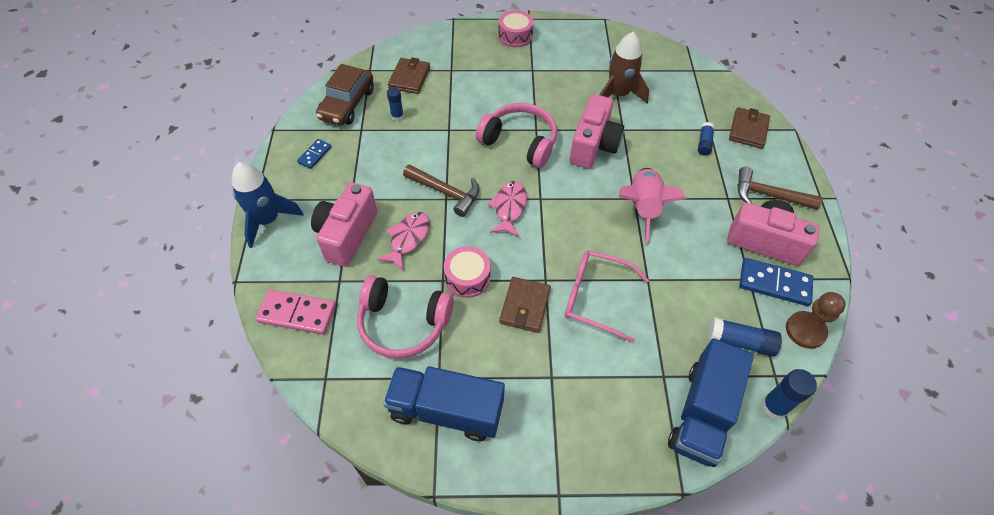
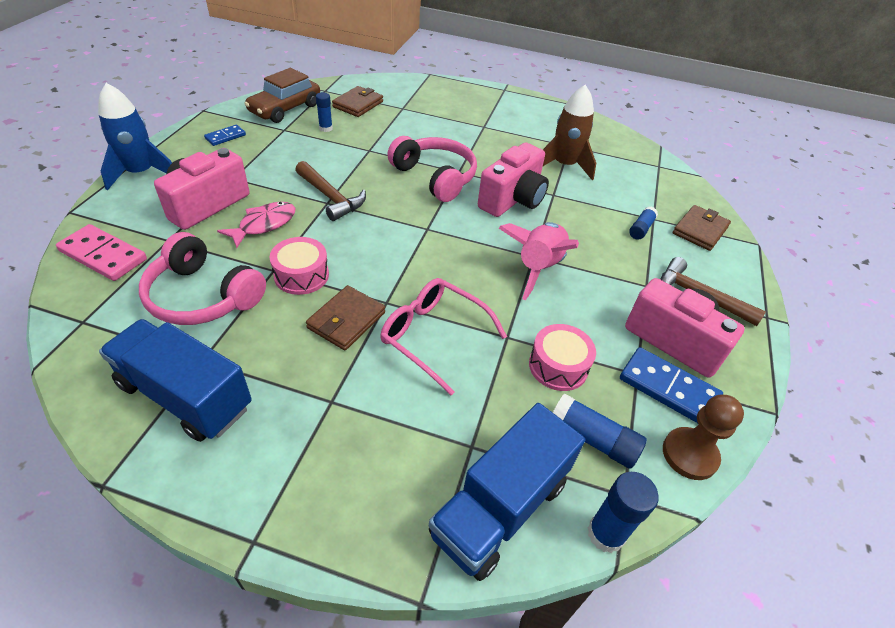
camera: 15 degrees right, 10 degrees down
pink fish [488,181,527,237] -> none
pink drum [498,10,534,47] -> pink drum moved to [529,324,596,391]

